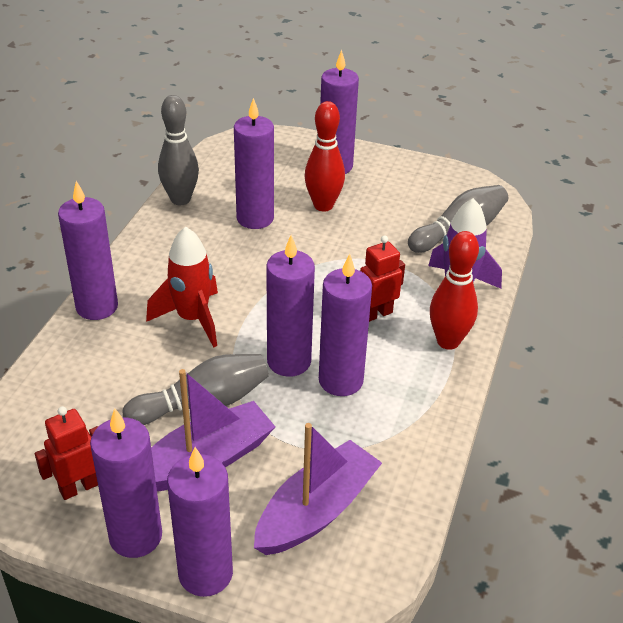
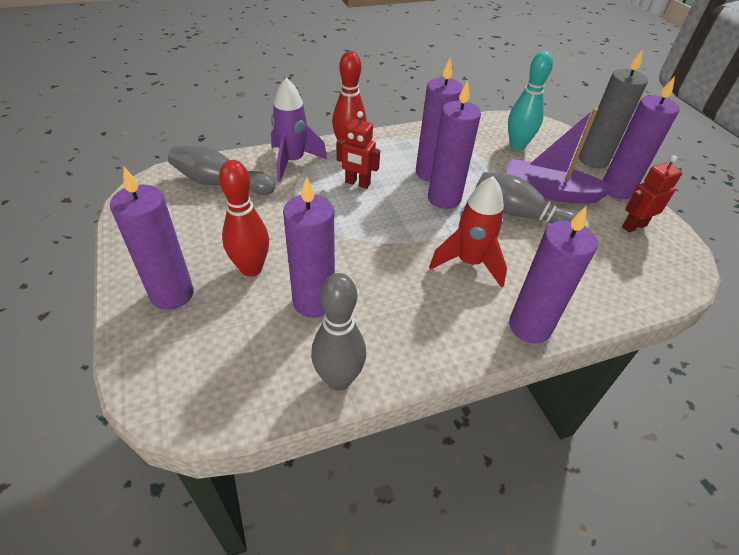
camera: 130 degrees left, 5 degrees up
red robot [35,406,99,500] -> red robot turned 135 degrees clockwise [622,156,682,232]
purple candle [167,447,233,597] -> grey candle [579,49,648,168]
purple boat [254,423,382,555] -> turquoise bowling pin [508,51,553,150]

